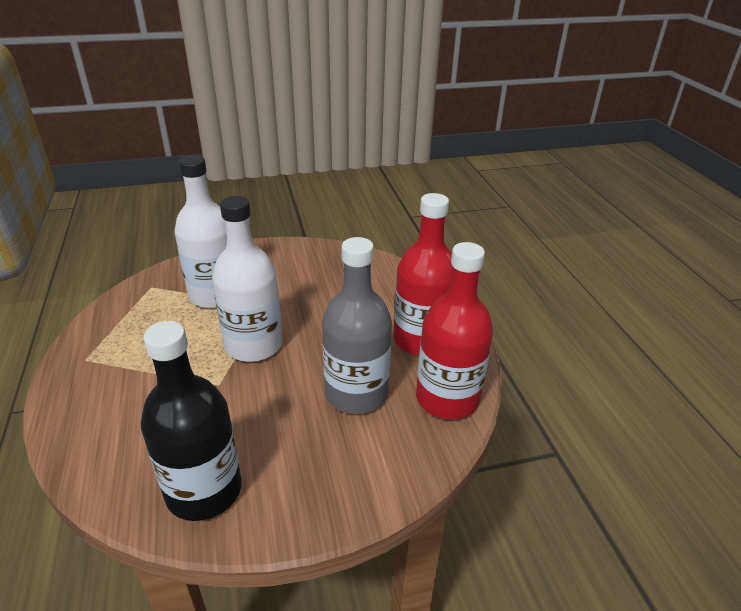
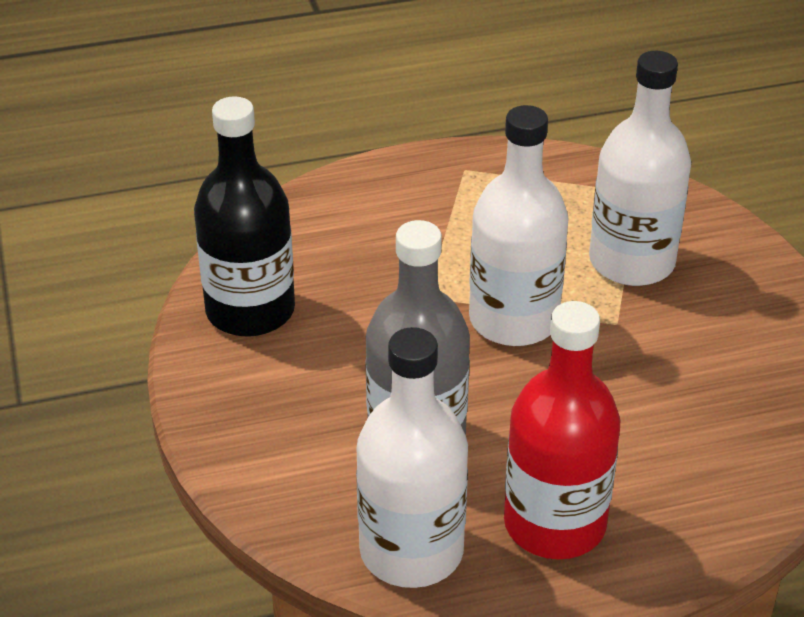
camera: 90 degrees right, 5 degrees up
red bottle [416,242,493,419] -> white bottle [356,327,468,588]

